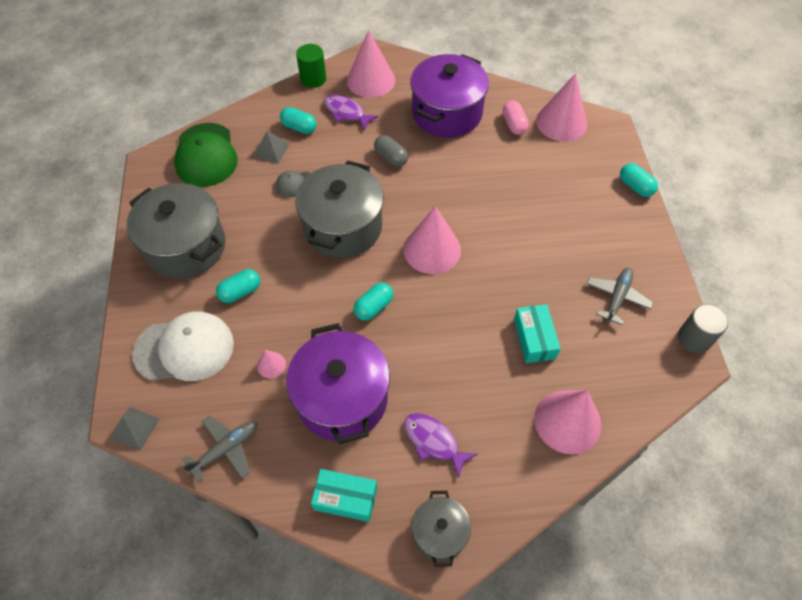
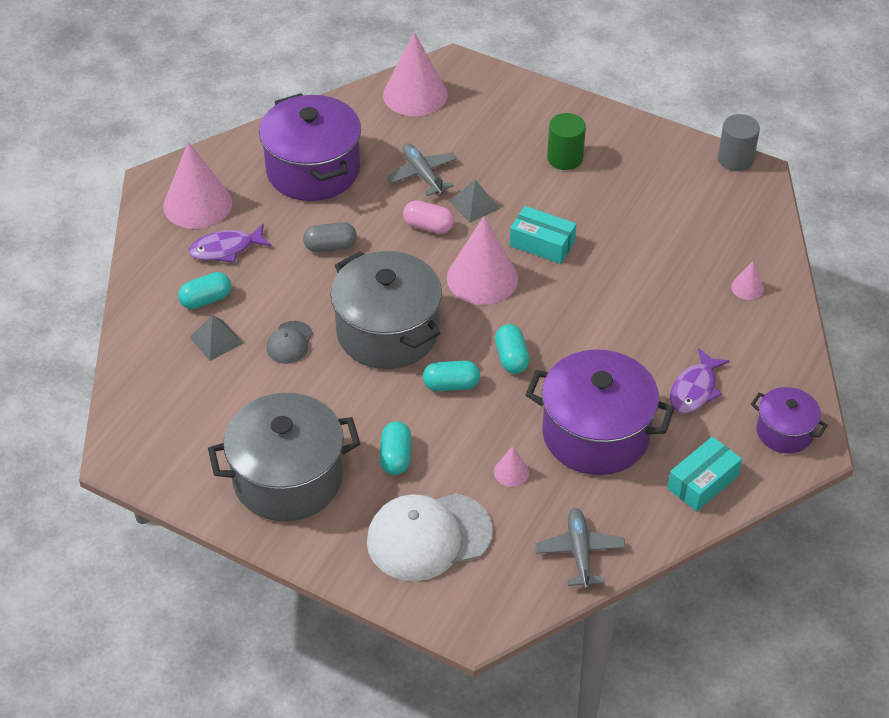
camera: 55 degrees left, 10 degrees down
grey pyramid [110,407,160,451] -> grey pyramid moved to [450,179,500,223]
white cap [132,311,234,381] -> white cap turned 135 degrees counterclockwise [367,493,493,581]
green cap [174,123,238,187] -> none
green cylinder [296,44,326,88] -> green cylinder moved to [547,113,586,170]
purple fish [404,413,478,478] -> purple fish turned 45 degrees counterclockwise [670,348,730,414]
grey pot [412,491,471,567] -> purple pot [751,387,828,453]
pink capsule [503,101,529,135] -> pink capsule moved to [403,200,454,234]
turquoise box [514,304,561,363] -> turquoise box moved to [510,206,576,264]
pink cone [534,390,601,454] -> pink cone [731,261,764,300], size x0.45
grey plane [587,267,653,325] -> grey plane moved to [387,143,457,196]
turquoise capsule [620,163,658,197] -> turquoise capsule moved to [423,361,480,391]

